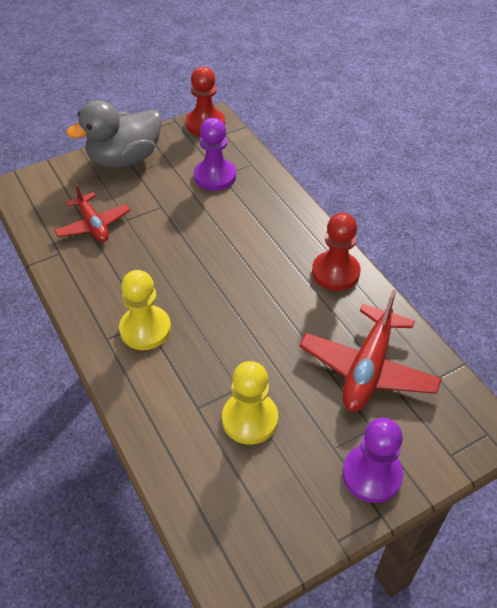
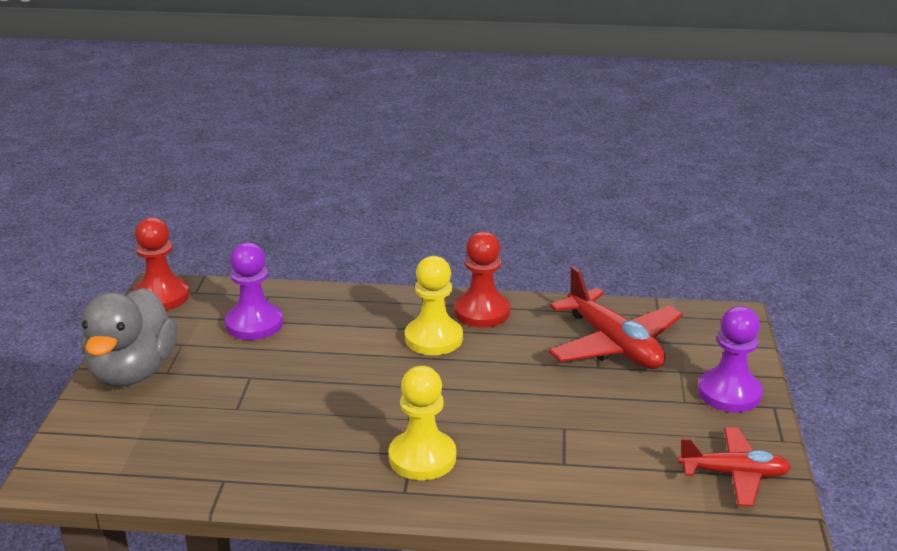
camera: 55 degrees left, 20 degrees down
red plane [54,183,131,242] -> red plane moved to [678,427,791,506]
yellow pawn [222,361,278,445] -> yellow pawn moved to [405,256,463,355]

